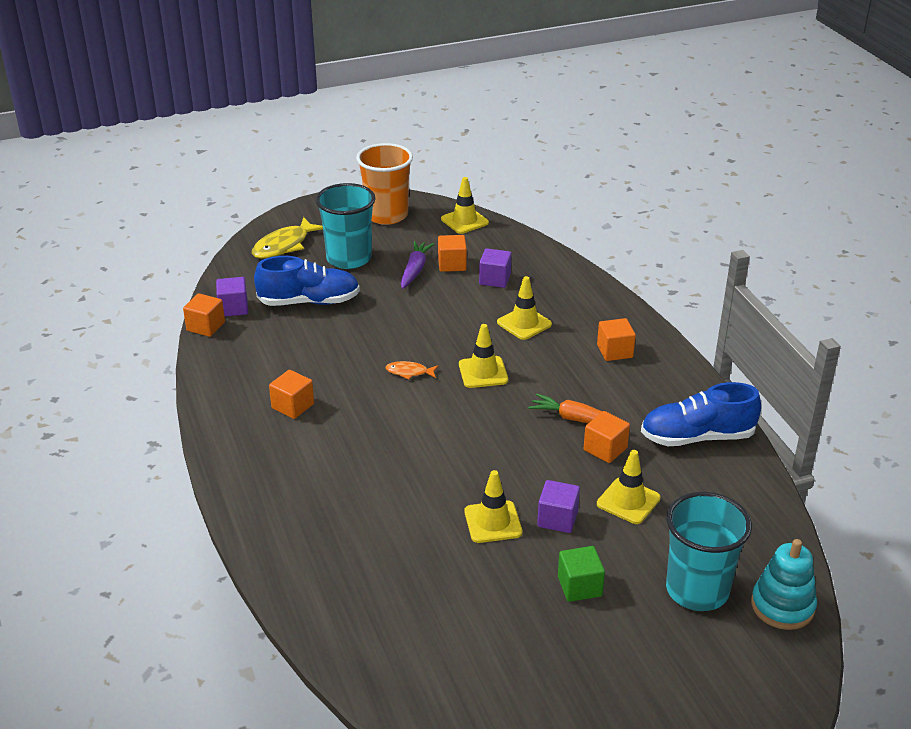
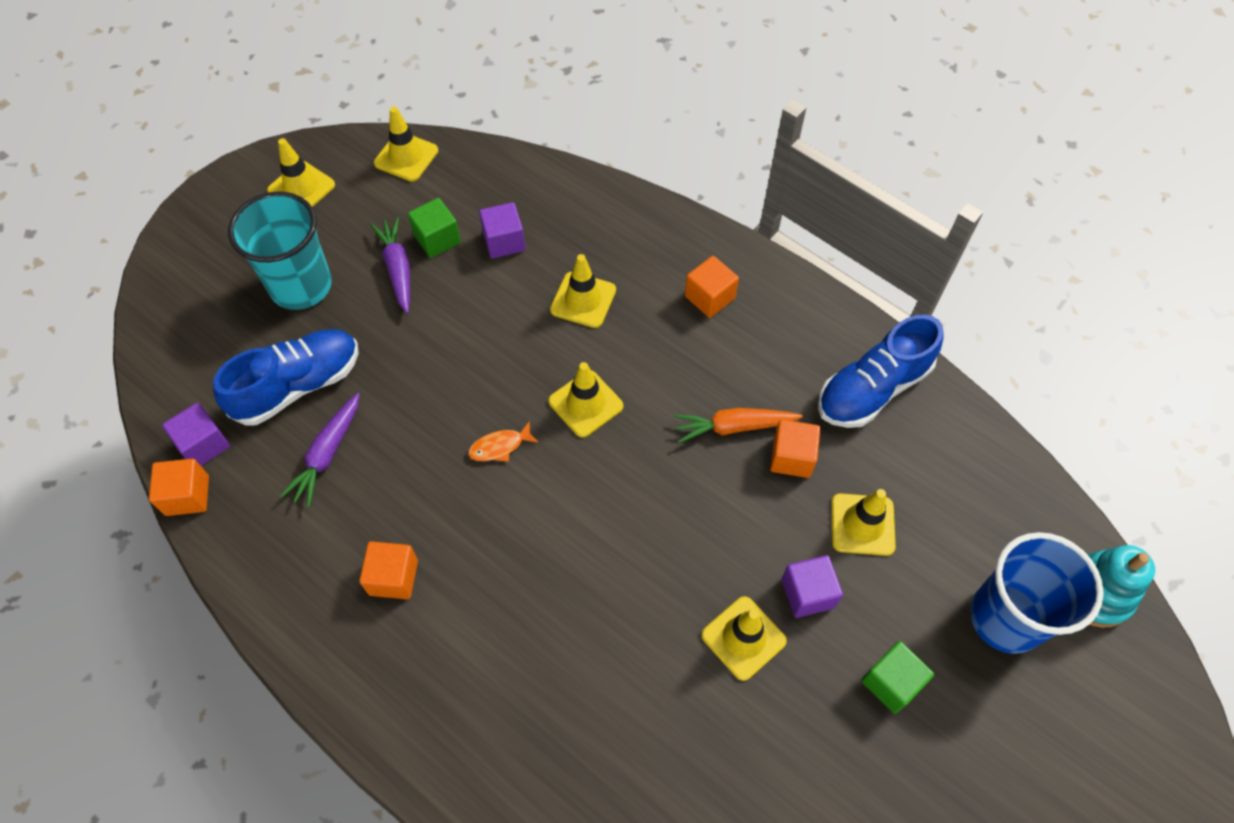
camera: 30 degrees left, 25 degrees up
yellow fish [252,217,323,259] -> none
orange cup [356,143,413,225] -> yellow traffic cone [267,138,335,207]
orange cube [438,235,467,272] -> green cube [408,198,461,258]
turquoise cup [666,492,752,611] -> blue cup [970,532,1104,654]
none -> purple carrot [280,393,360,507]

